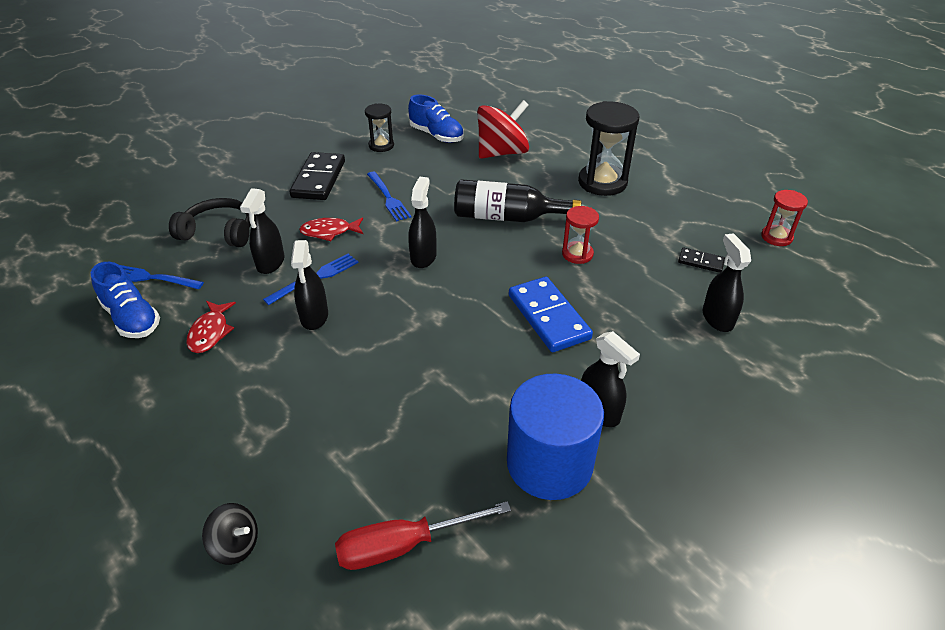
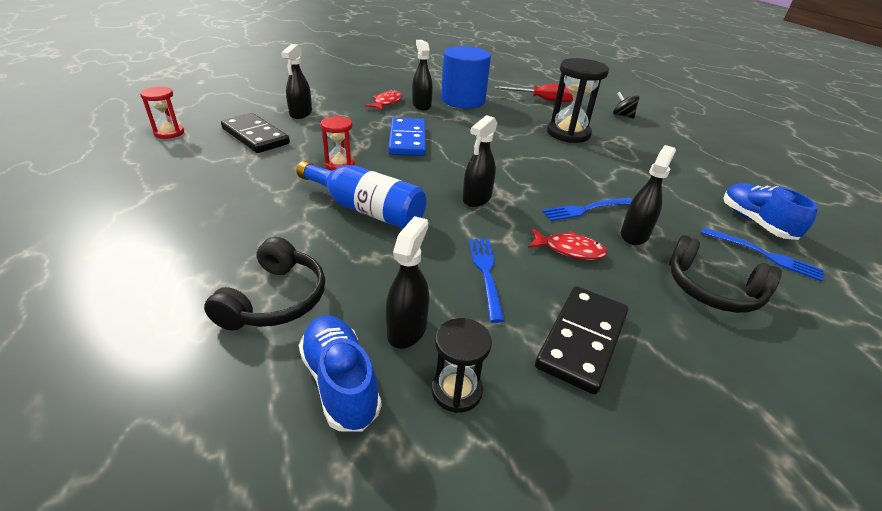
camera: 160 degrees left, 5 degrees down
red fish [186,301,236,353] -> red fish moved to [365,90,402,111]
black spray bottle [291,240,328,330] -> black spray bottle moved to [386,216,429,349]
black bottle [454,179,581,222] -> blue bottle [296,161,426,229]
red spinning top [477,100,529,159] -> black headphones [204,237,325,331]
black hourglass [578,101,639,196] -> black hourglass moved to [547,58,609,143]
black domino [678,248,725,273] -> black domino [221,113,290,153], size x1.98

